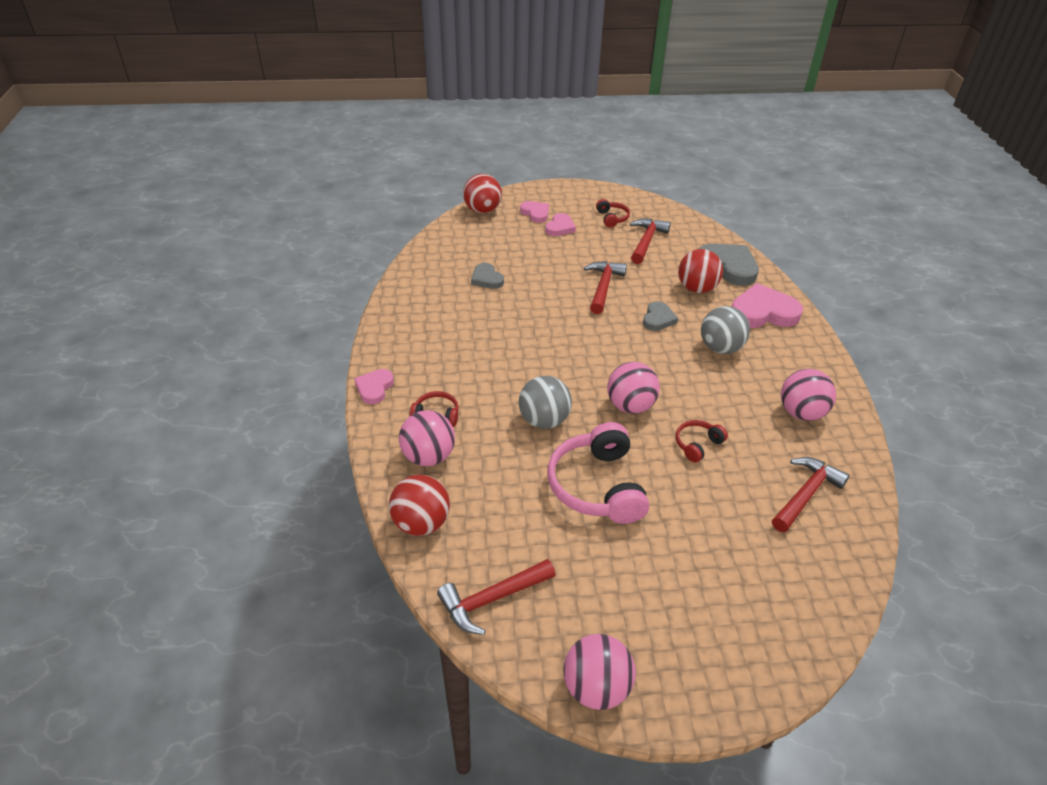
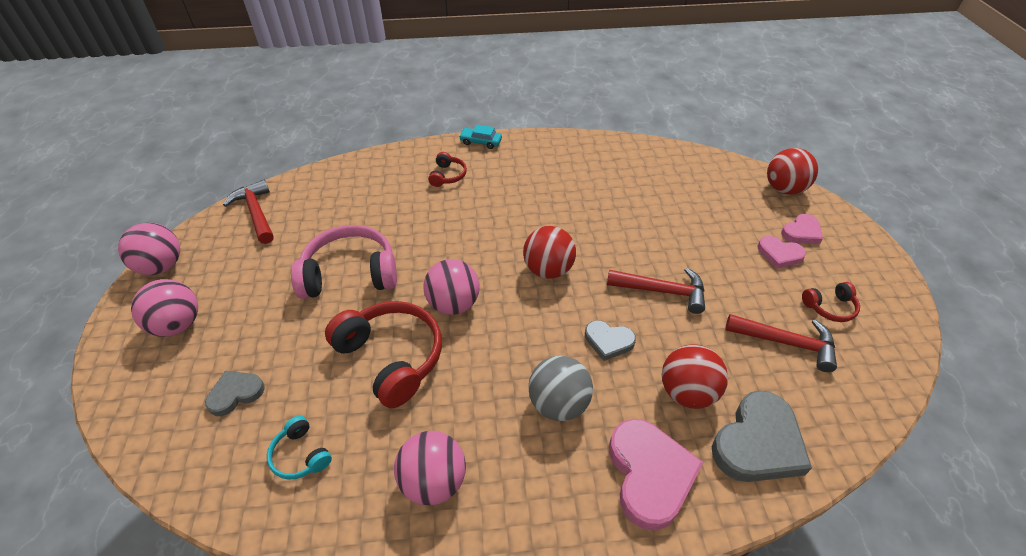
camera: 90 degrees right, 5 degrees up
pink heart [354,369,394,404] -> turquoise car [459,125,502,149]
red ball [389,475,450,536] -> red ball moved to [523,226,576,279]
pink ball [399,410,455,466] -> pink ball moved to [131,279,198,337]
grey heart [471,263,504,289] -> grey heart moved to [205,371,265,416]
grey ball [519,376,572,429] -> none
red headphones [676,420,728,463] -> red headphones [325,301,442,408], size x2.05
red hammer [772,457,850,532] -> turquoise headphones [267,416,332,480]

